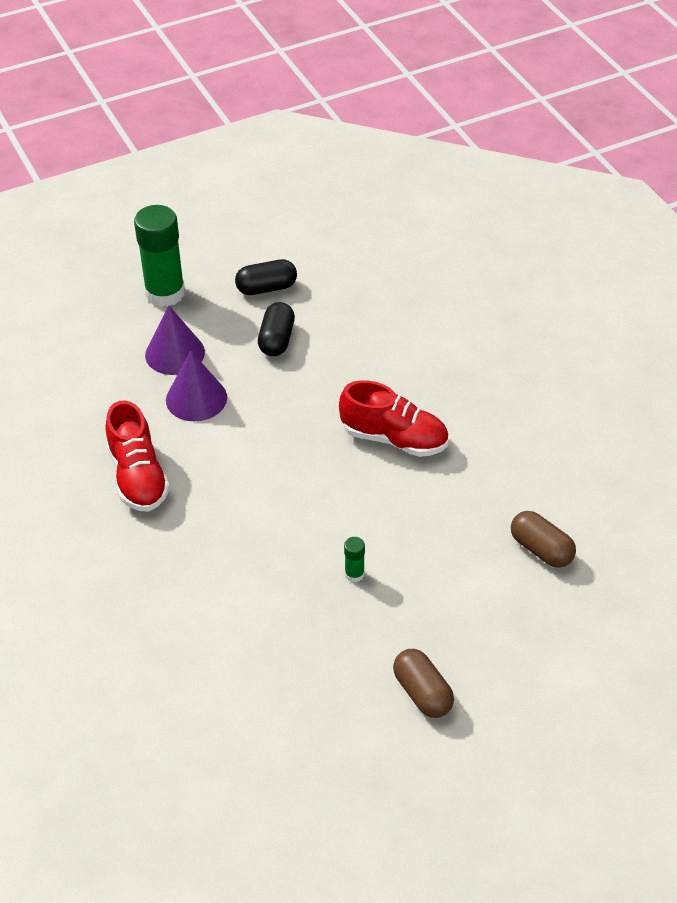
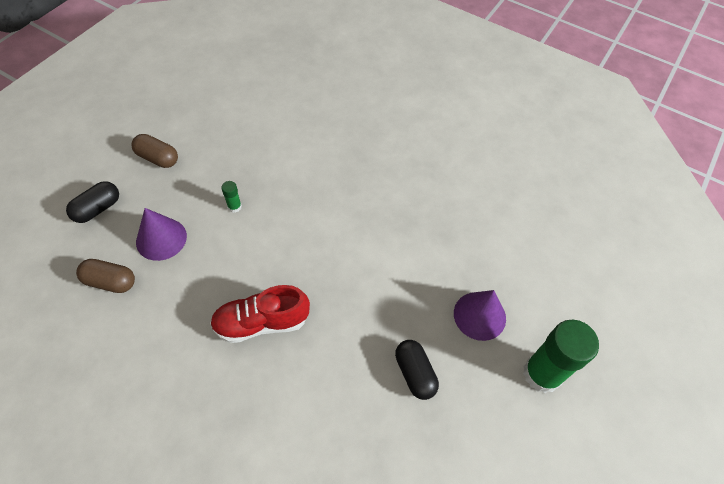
camera: 145 degrees right, 10 degrees up
red shoe [105,400,170,512] -> none
purple cone [166,351,227,421] -> purple cone moved to [136,208,187,261]
black capsule [235,259,297,295] -> black capsule moved to [66,181,119,223]

